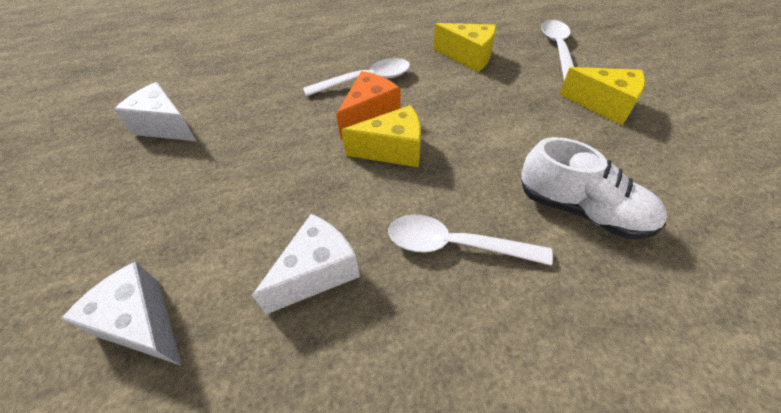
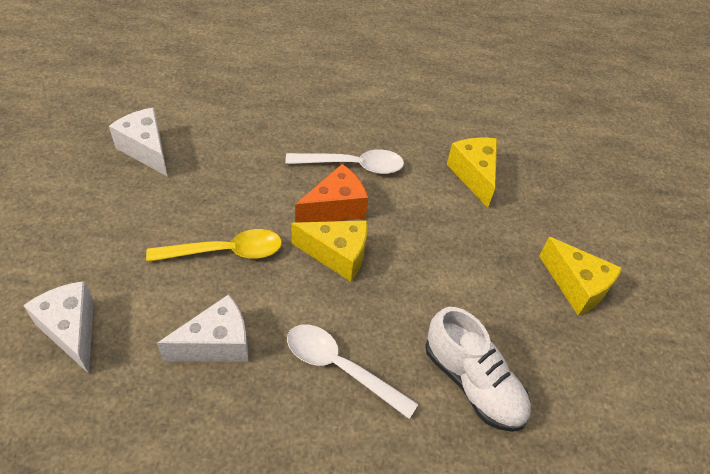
camera: 15 degrees right, 0 degrees up
yellow cheese [433,23,496,72] -> yellow cheese turned 150 degrees counterclockwise [447,138,497,208]
white spoon [541,20,574,80] -> none
none -> yellow spoon [146,229,282,262]

